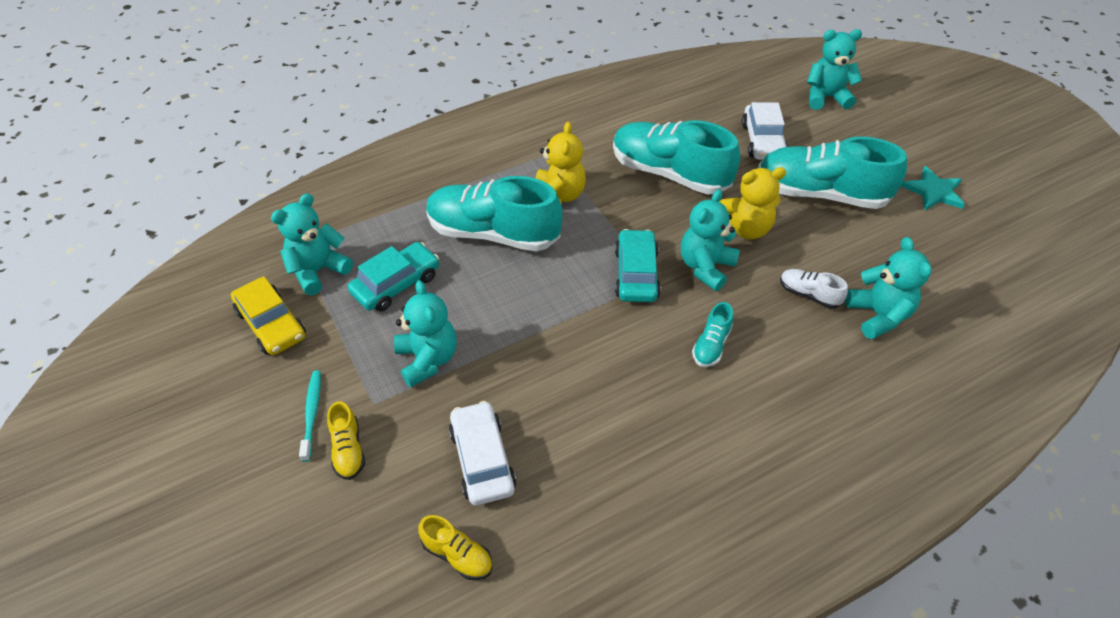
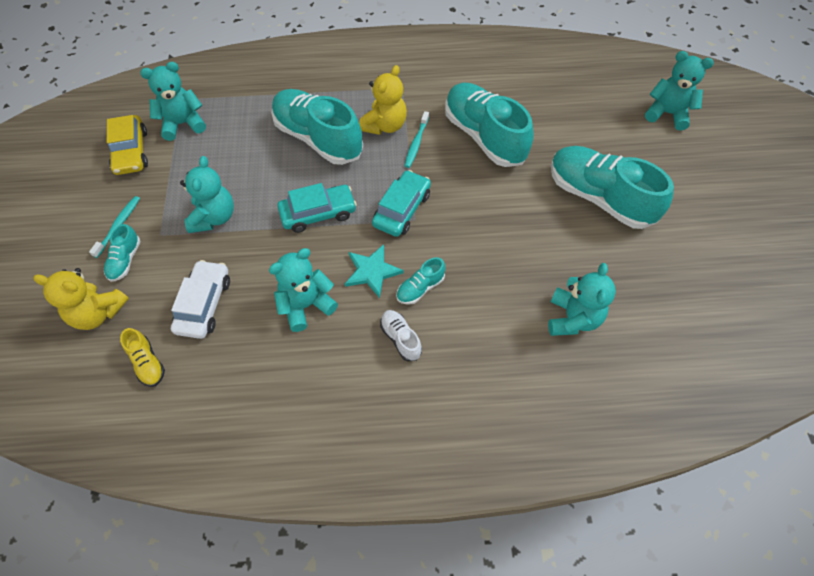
camera: 25 degrees right, 10 degrees up
yellow shoe [327,401,365,480] -> turquoise shoe [104,224,141,282]
turquoise car [348,242,439,311] -> turquoise car moved to [277,183,357,233]
turquoise teddy bear [681,189,740,291] -> turquoise teddy bear moved to [269,248,338,332]
yellow teddy bear [719,167,786,239] -> yellow teddy bear moved to [33,268,129,330]
white car [742,102,788,160] -> none
white shoe [780,269,848,309] -> white shoe moved to [380,310,422,361]
turquoise star [901,166,965,210] -> turquoise star moved to [345,244,404,298]
none -> turquoise toothbrush [405,111,429,168]

